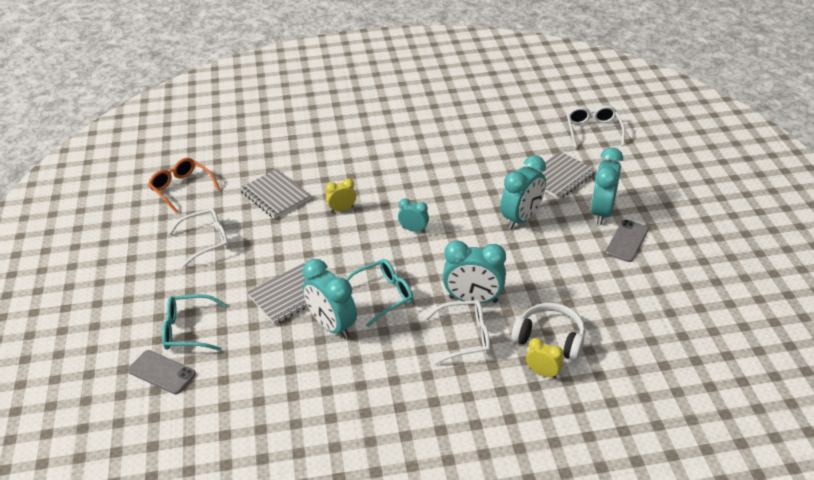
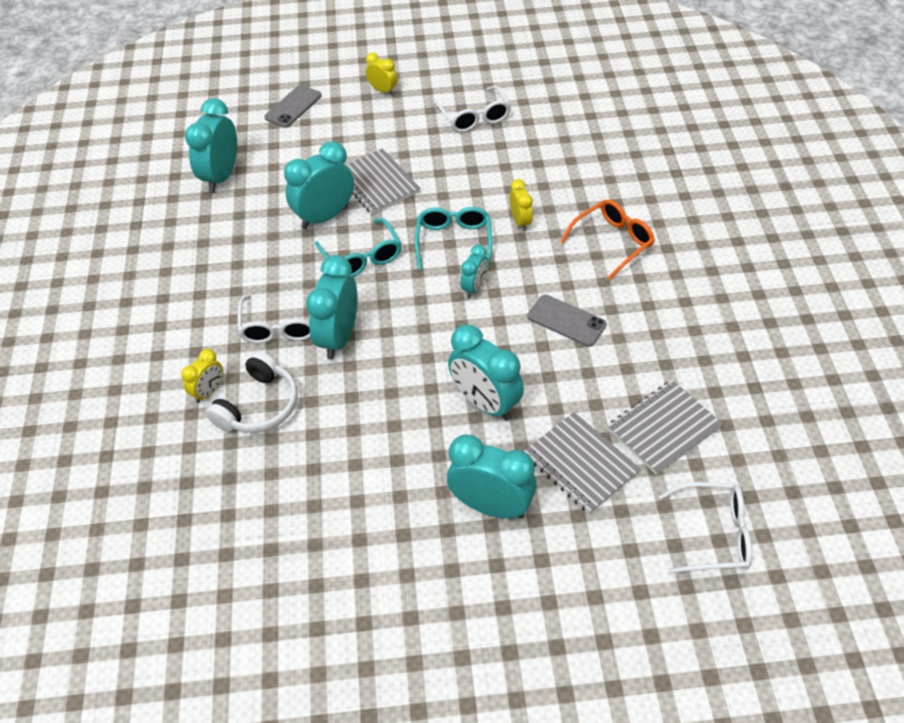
camera: 95 degrees right, 10 degrees up
orange glasses [148,158,220,213] -> orange glasses moved to [561,199,655,280]
turquoise glasses [162,294,227,351] -> turquoise glasses moved to [415,207,492,270]
grey notebook [240,169,311,219] -> grey notebook moved to [608,380,723,475]
grey phone [605,220,649,262] -> grey phone moved to [527,295,607,347]
none -> turquoise clock [185,98,237,193]
none -> yellow clock [366,53,397,95]

